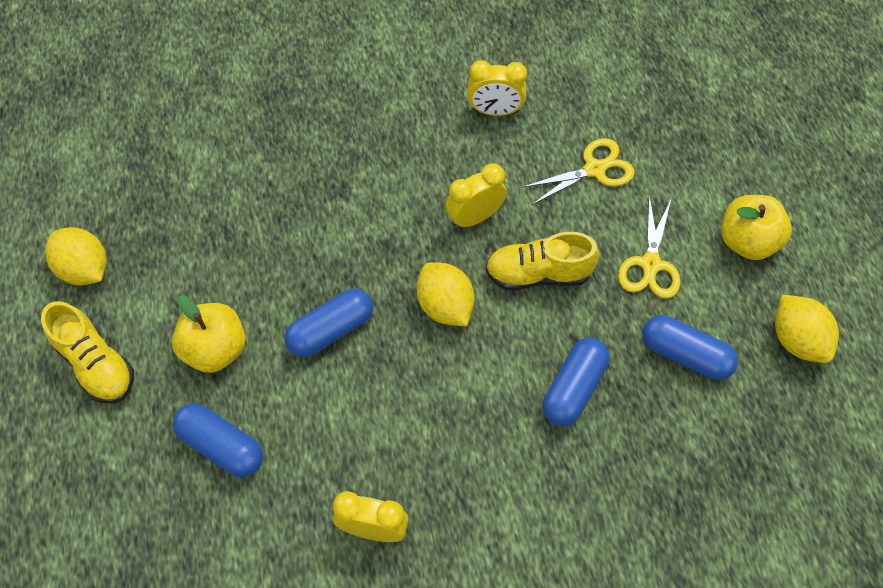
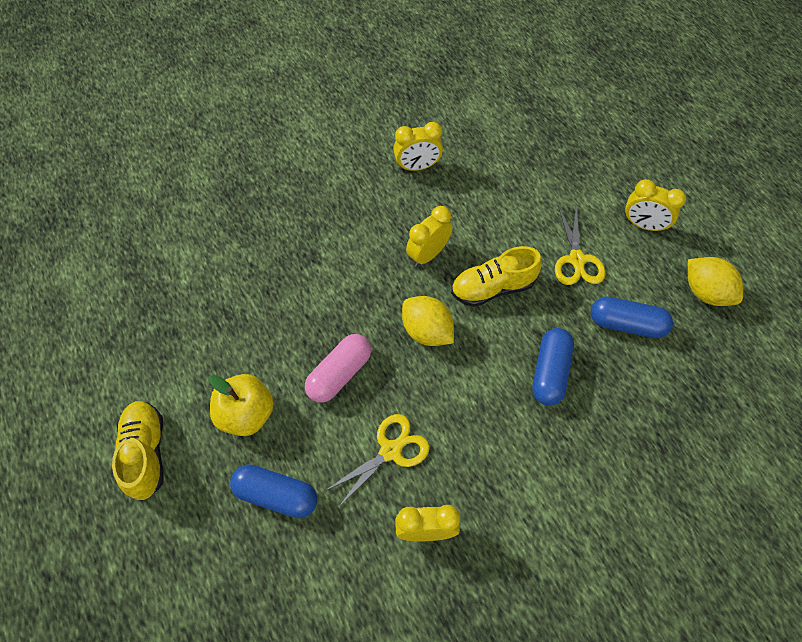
camera: 15 degrees left, 0 degrees up
yellow shoe [41,301,134,403] -> yellow shoe turned 135 degrees counterclockwise [112,401,164,500]
yellow lemon [45,227,107,285] -> none
blue capsule [285,288,373,357] -> pink capsule [305,334,371,403]
yellow scissors [523,138,635,205] -> yellow scissors moved to [325,414,430,509]
yellow apple [721,195,792,260] -> yellow clock [625,179,686,232]

